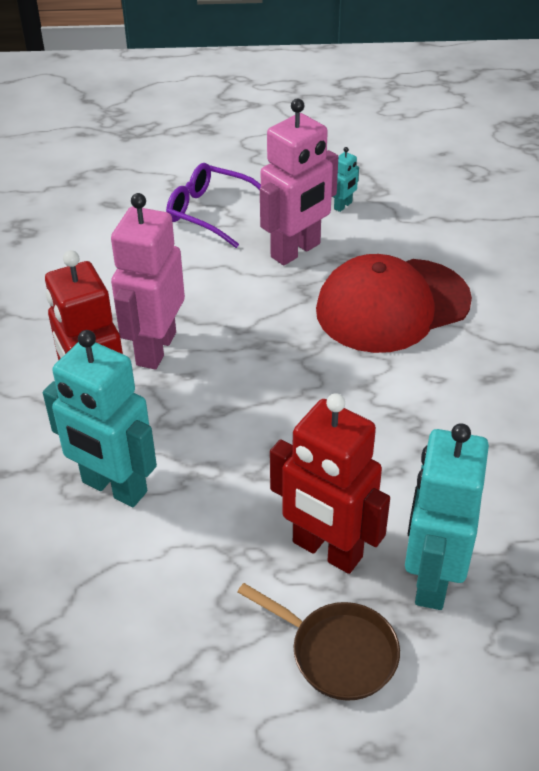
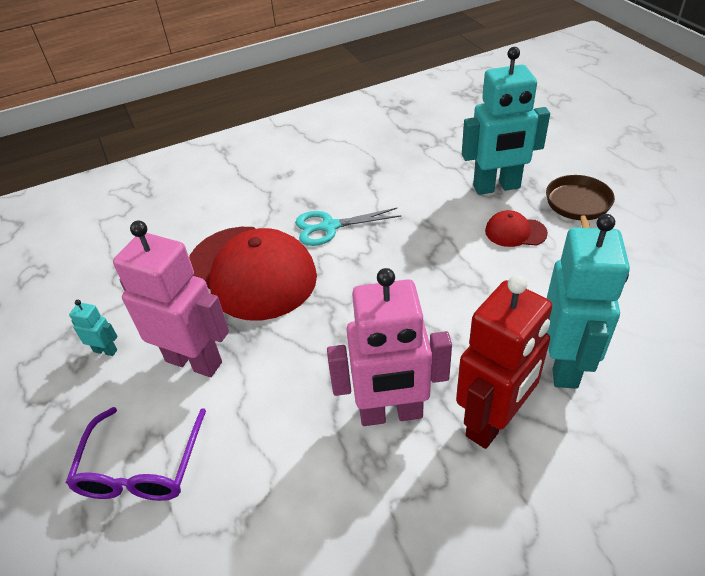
camera: 110 degrees left, 0 degrees up
red robot [270,393,390,574] -> red cap [485,210,548,247]
none -> turquoise scissors [295,207,401,246]

